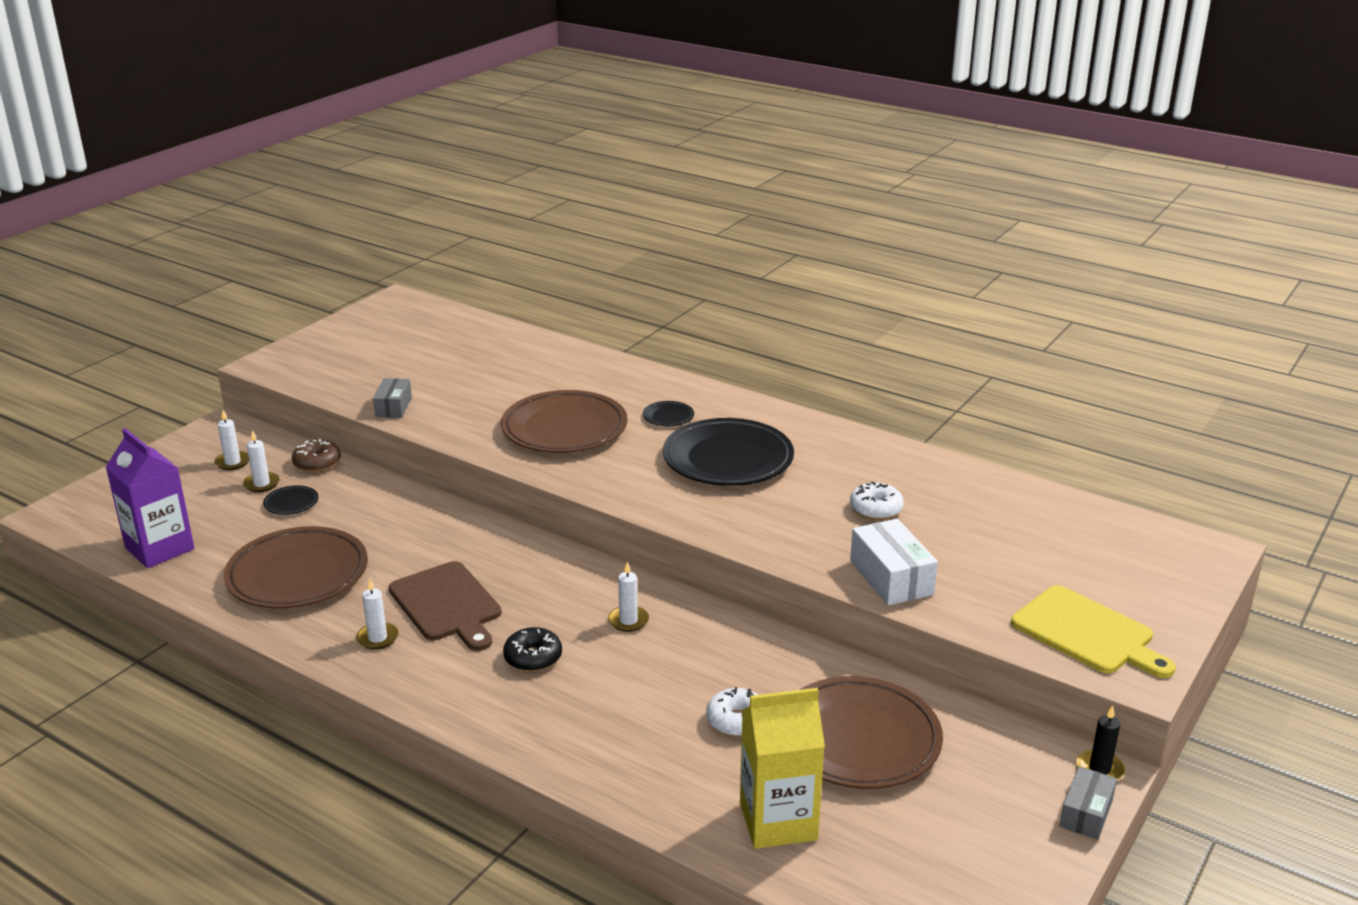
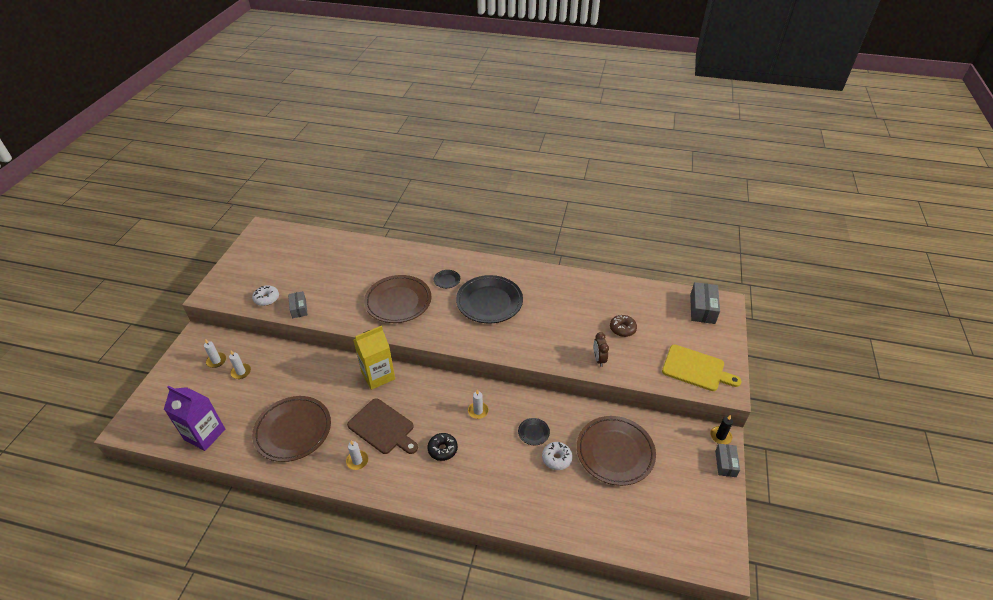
camera: 20 degrees left, 15 degrees up
black plate [263,485,318,515] -> black plate moved to [518,418,550,445]
brown donut [292,439,341,472] -> brown donut moved to [610,315,637,337]
yellow carton [740,688,825,849] -> yellow carton moved to [353,326,395,390]
white donut [850,482,904,520] -> white donut moved to [252,285,279,306]
white box [850,519,938,606] -> brown clock [593,332,609,367]
none -> grey box [690,282,720,324]

